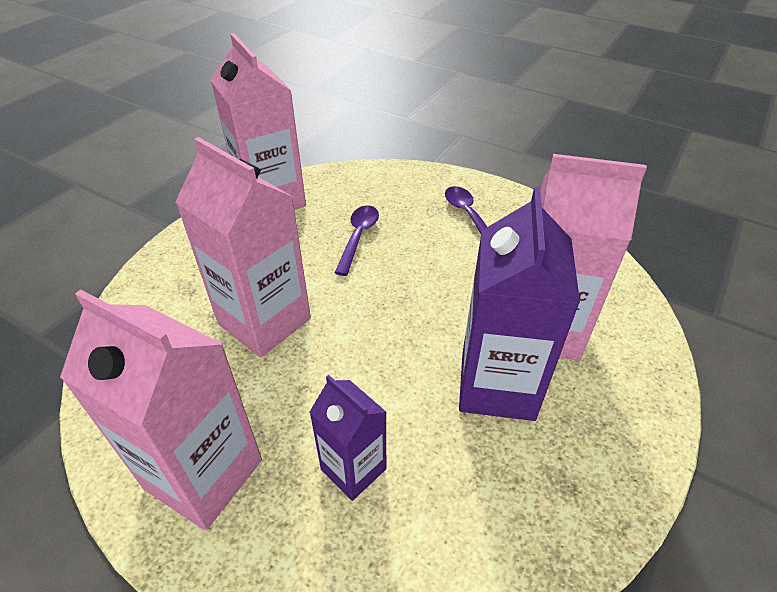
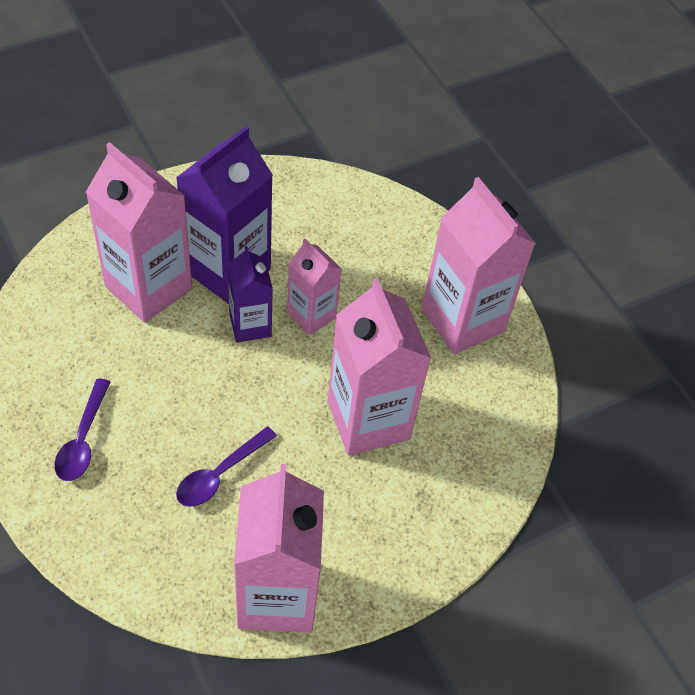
camera: 155 degrees left, 10 degrees up
purple carton [310,375,386,501] -> purple carton moved to [227,246,273,343]
none -> pink carton [287,239,341,335]

